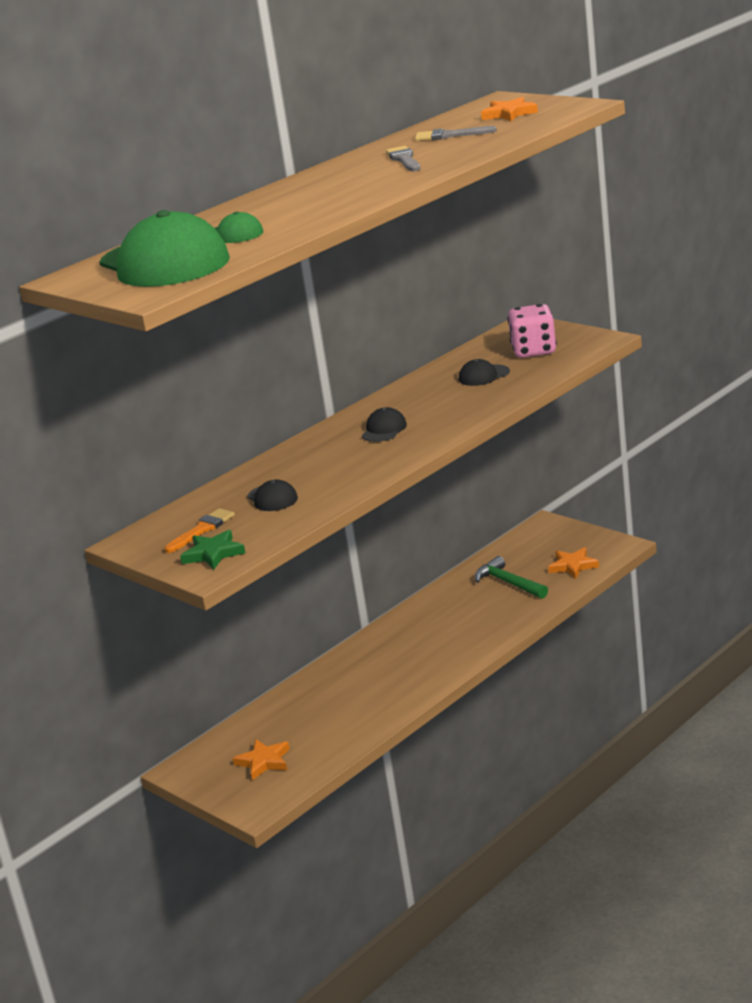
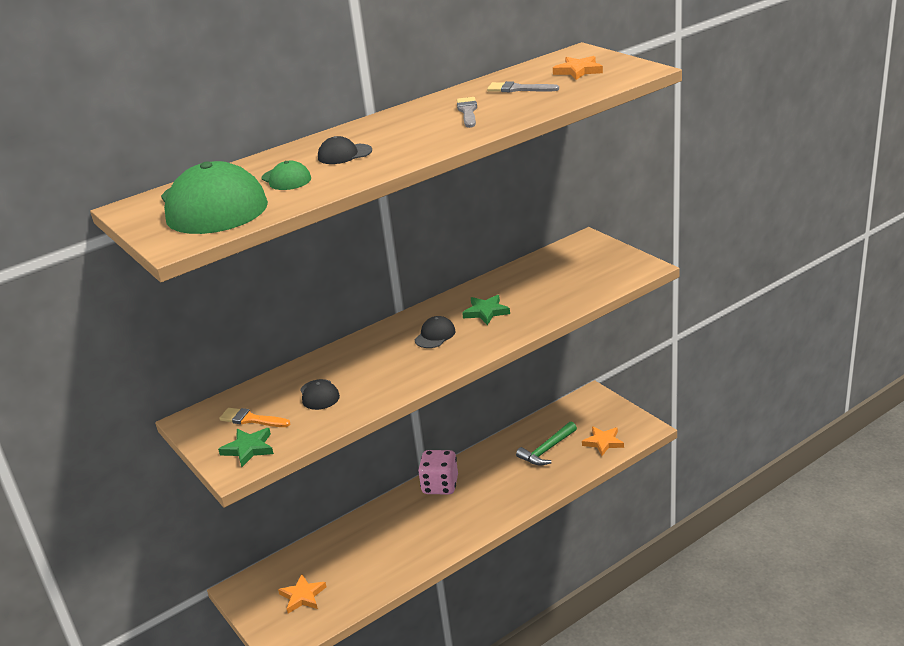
camera: 10 degrees right, 5 degrees up
orange brush [164,508,235,553] -> orange brush turned 120 degrees counterclockwise [219,408,290,427]
black cap [459,359,510,386] -> black cap moved to [318,136,372,164]
green hammer [474,556,548,599] -> green hammer turned 105 degrees counterclockwise [516,422,577,466]
pink dice [507,304,557,358] -> pink dice moved to [418,450,458,495]
none -> green star [462,295,510,325]

